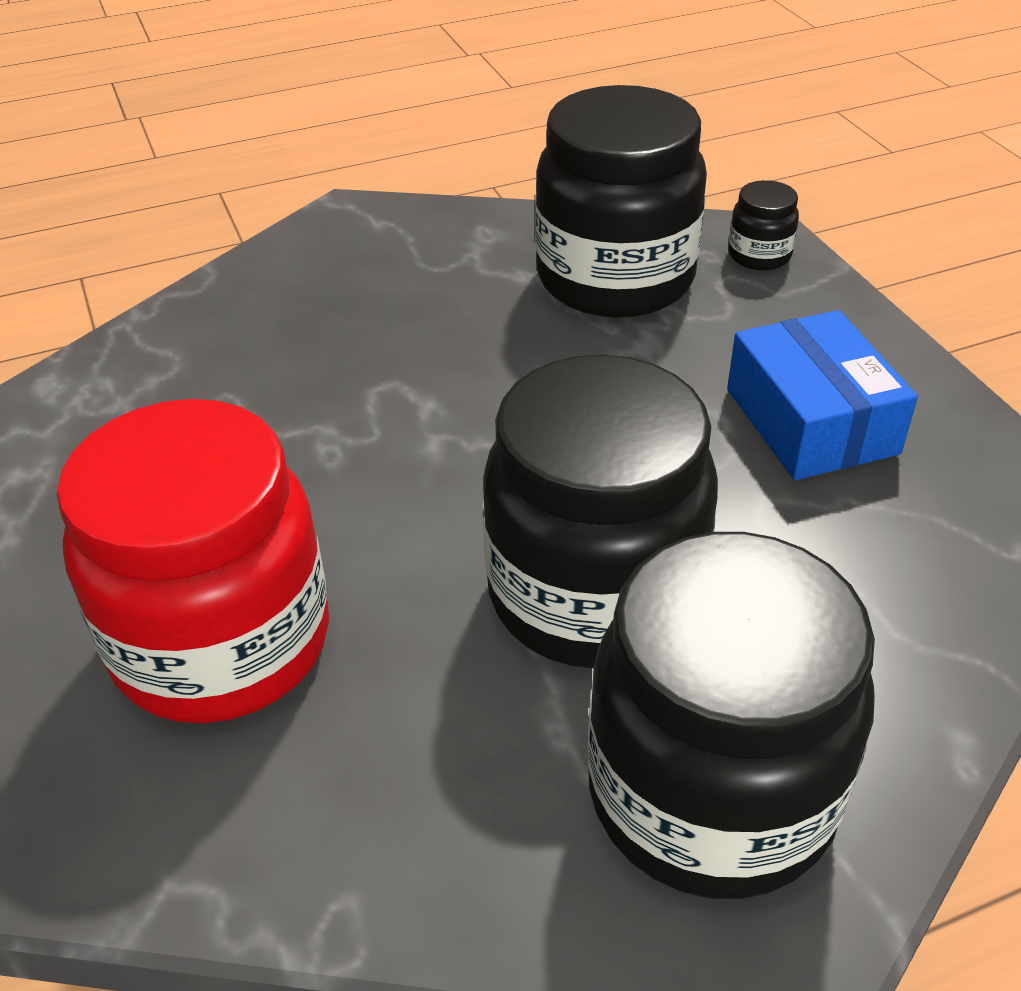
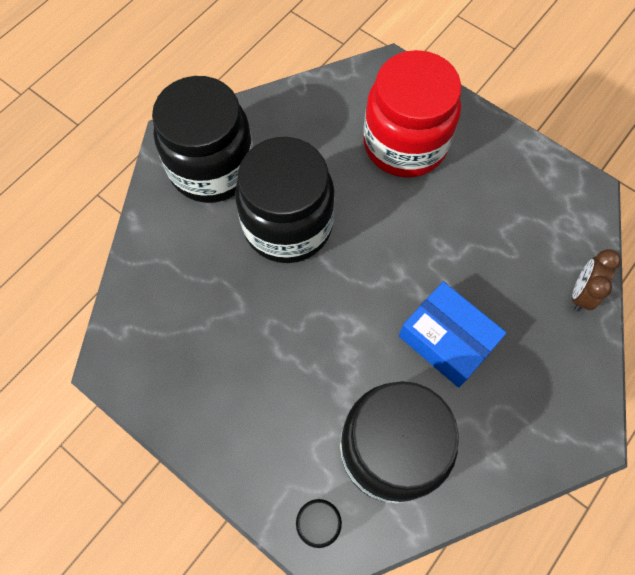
camera: 150 degrees right, 25 degrees up
blue box [727,310,918,480] -> blue box moved to [399,282,506,387]
none -> brown clock [572,249,621,311]

